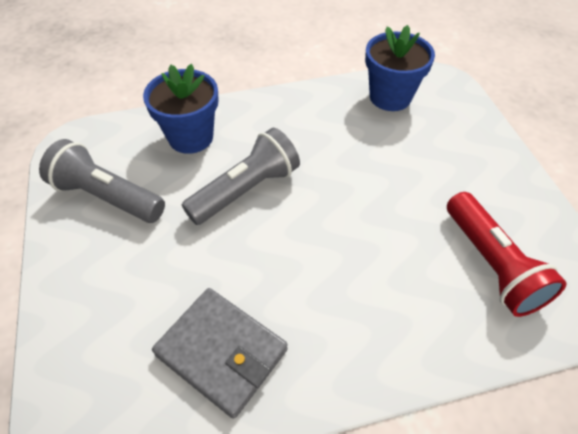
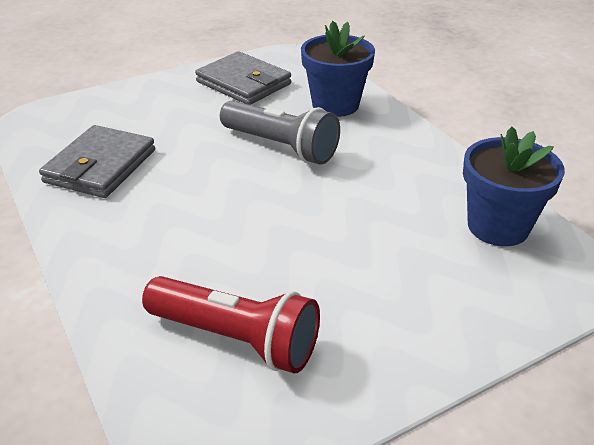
camera: 75 degrees right, 15 degrees down
grey flashlight [39,139,165,223] -> grey wallet [195,51,291,105]
red flashlight [447,192,567,317] -> red flashlight turned 120 degrees counterclockwise [142,276,320,374]

